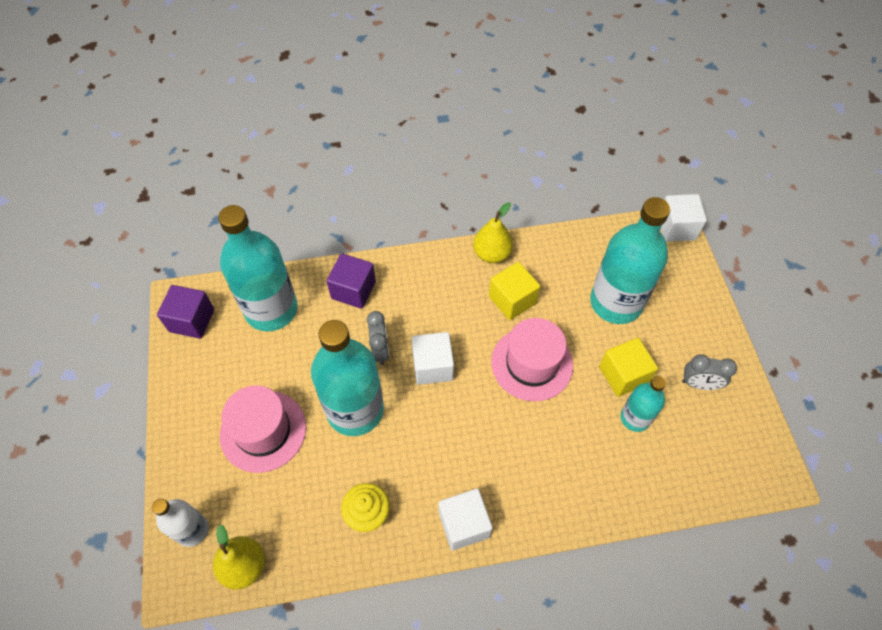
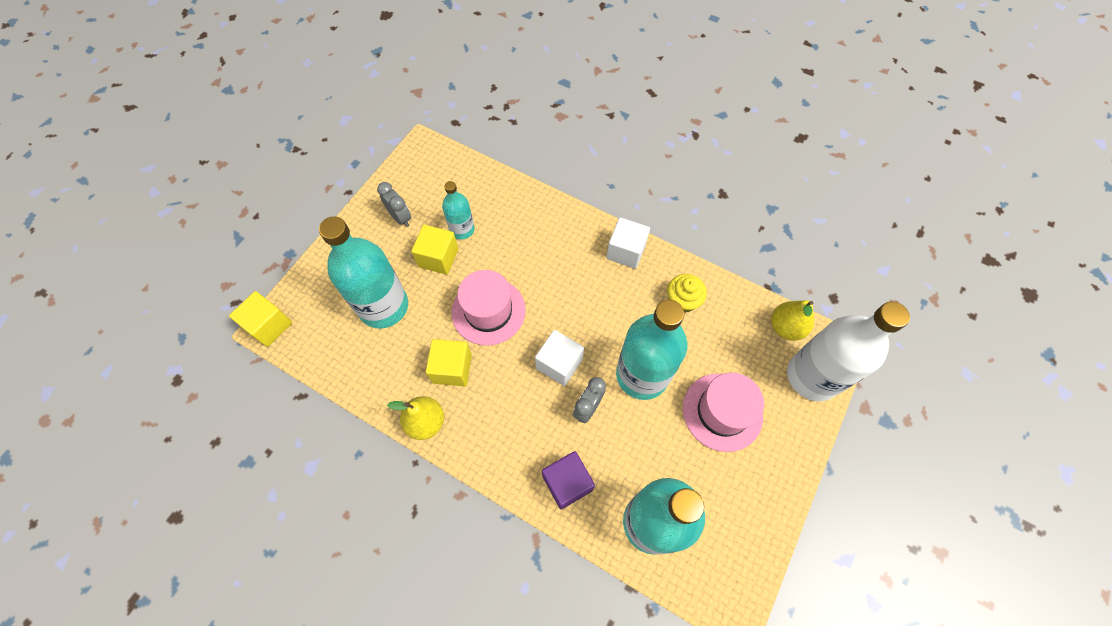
camera: 140 degrees left, 5 degrees up
white bottle [152,499,209,547] -> white bottle [787,302,910,401], size x1.89
purple cube [157,285,214,339] -> none
white cube [661,194,707,242] -> yellow cube [229,291,292,347]

